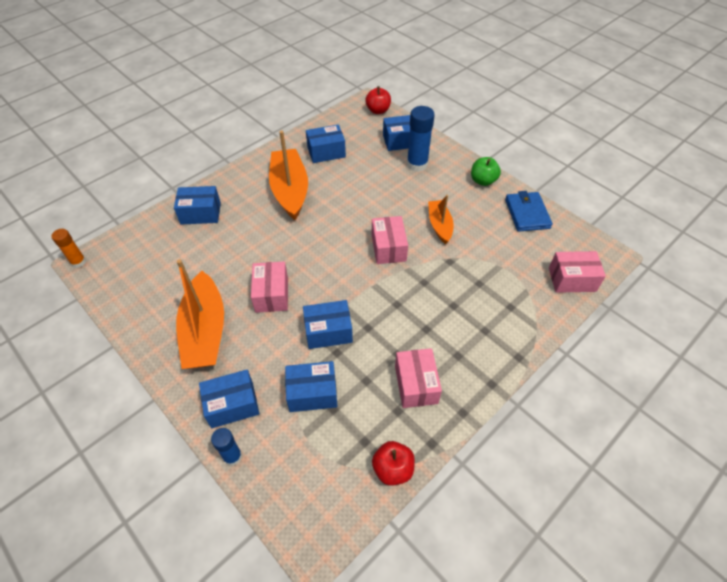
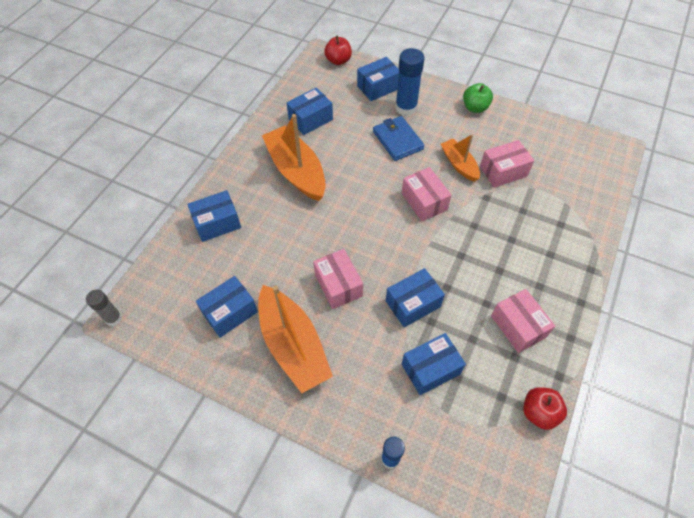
camera: 20 degrees left, 5 degrees up
orange glue stick [51,229,86,268] -> grey glue stick [86,290,122,326]
blue box [199,370,259,428] -> blue box moved to [196,276,258,338]
blue wallet [505,191,553,232] -> blue wallet moved to [373,116,425,161]
pink box [549,251,606,293] -> pink box moved to [480,140,534,188]

